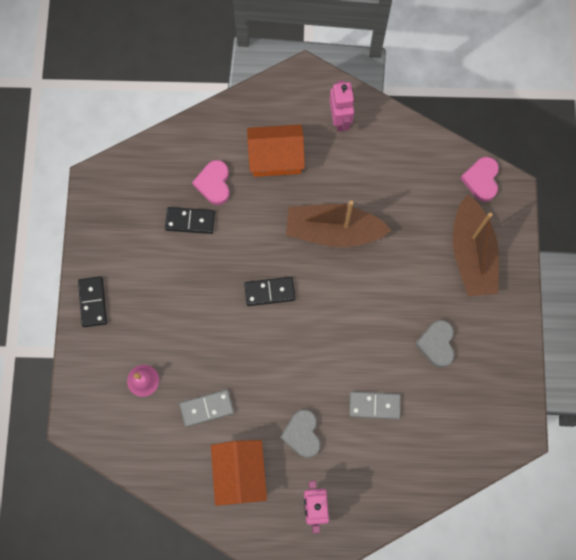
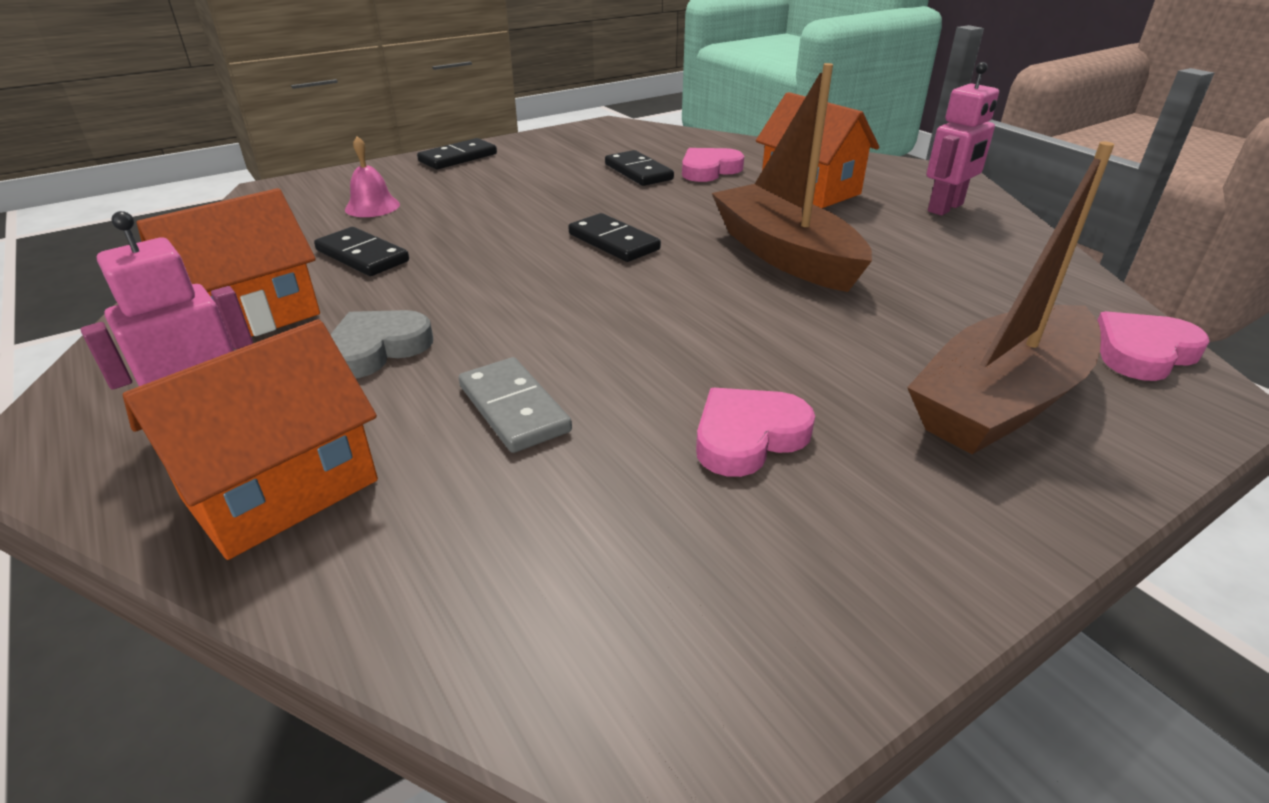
camera: 55 degrees right, 40 degrees down
grey domino [179,390,234,427] -> black domino [314,227,409,276]
grey heart [415,320,455,368] -> pink heart [696,388,815,477]
none -> orange house [122,319,378,560]

